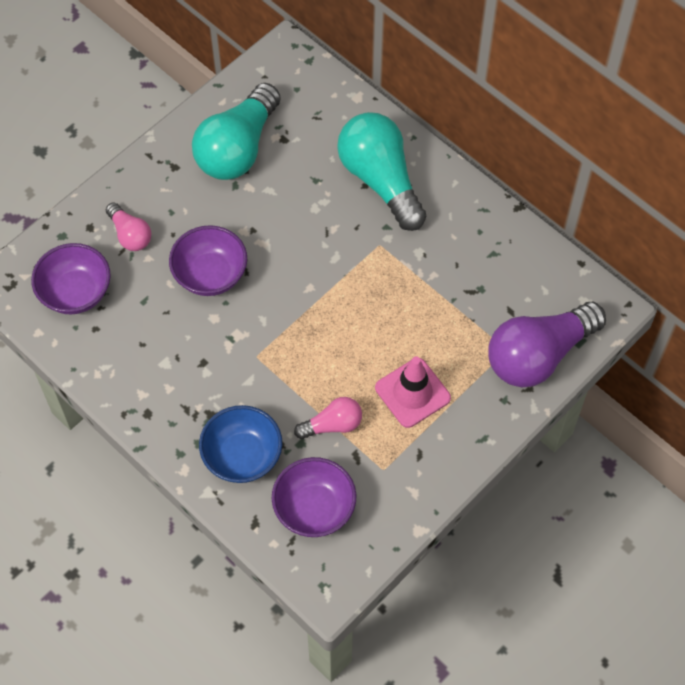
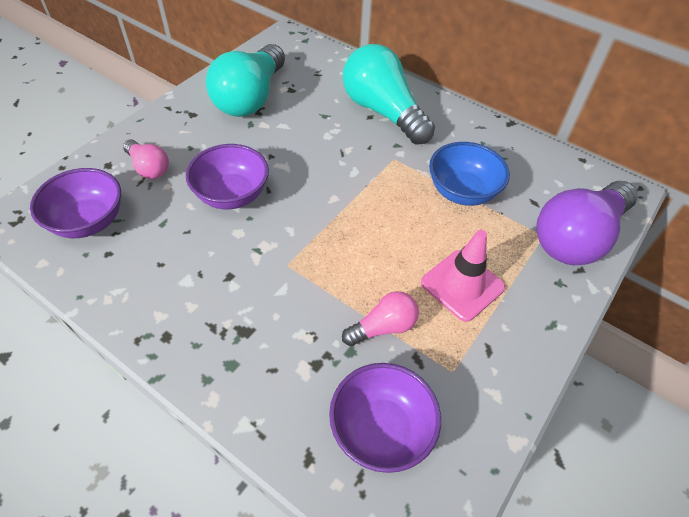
camera: 10 degrees left, 10 degrees down
blue bowl [199,405,282,483] -> blue bowl moved to [429,142,510,206]

